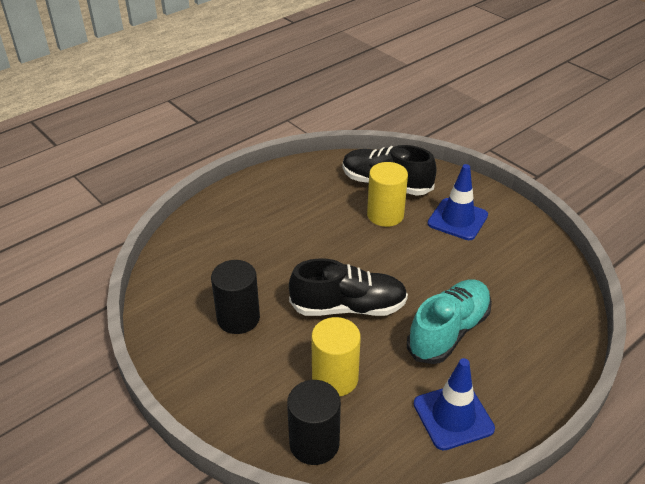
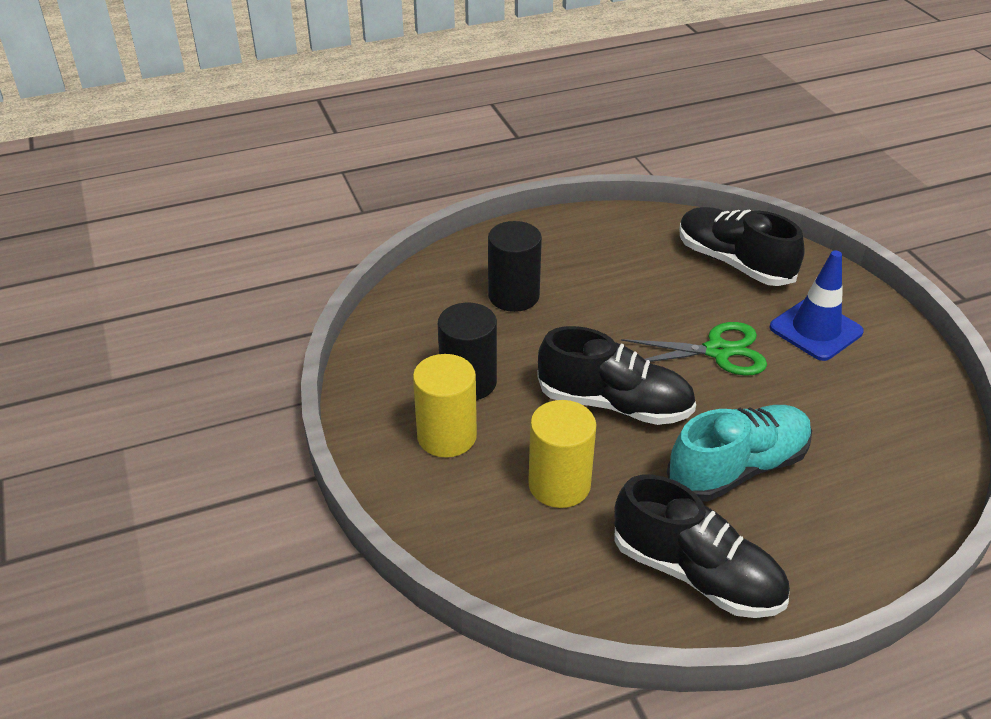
camera: 20 degrees right, 0 degrees up
black cylinder [287,380,341,465] -> black cylinder moved to [488,221,542,312]
yellow cylinder [367,162,408,227] -> yellow cylinder moved to [413,354,477,458]
blue traffic cone [414,358,495,451] -> black shoe [614,475,790,618]
none -> green scissors [621,322,767,376]

